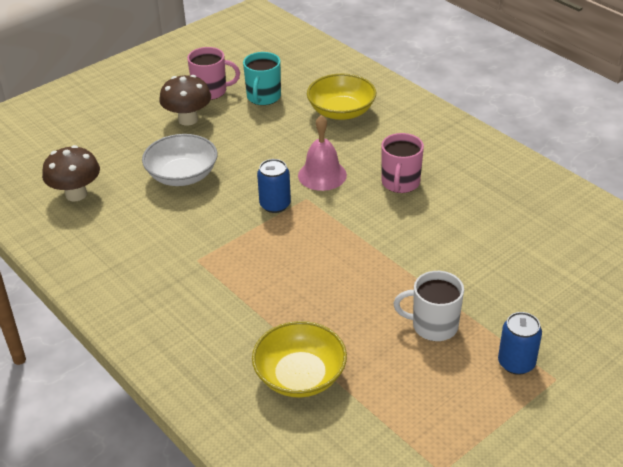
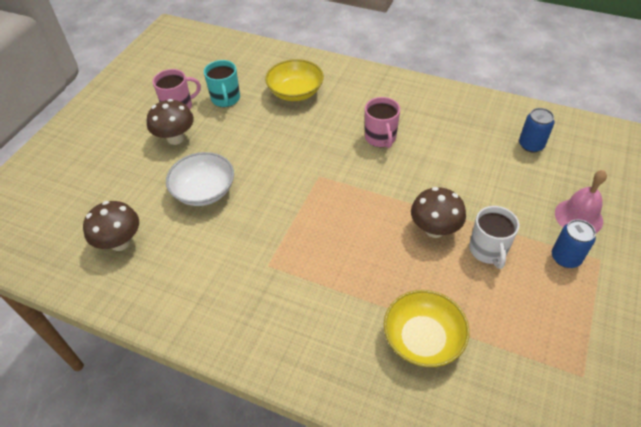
camera: 25 degrees left, 10 degrees up
blue can [257,159,291,213] -> blue can moved to [519,108,554,152]
pink bell [298,115,347,191] -> pink bell moved to [555,170,607,233]
white mug [394,271,464,341] -> white mug turned 75 degrees counterclockwise [469,206,519,269]
none -> brown mushroom [411,187,466,238]

